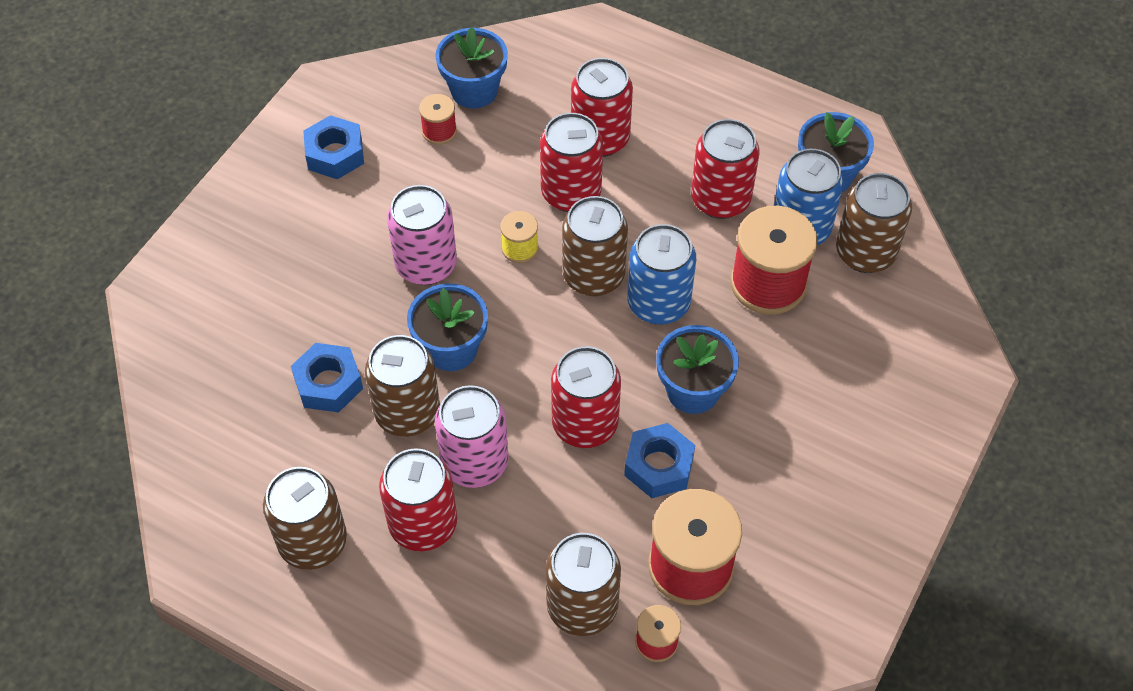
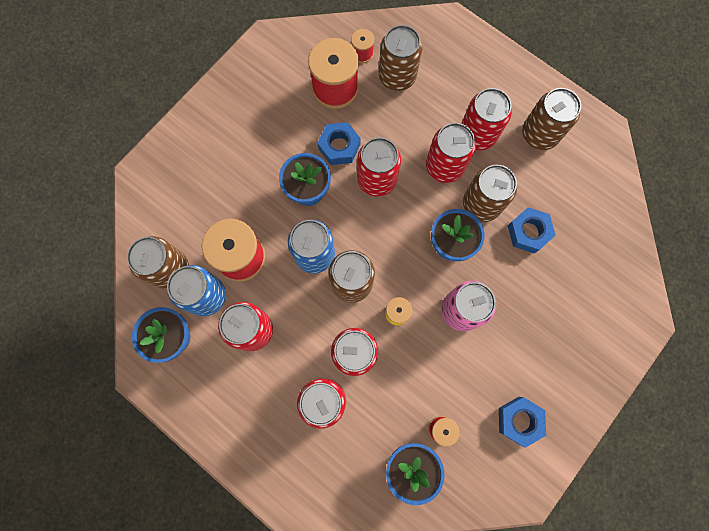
camera: 170 degrees left, 20 degrees up
pink can [435,385,509,488] -> red can [426,123,476,183]

